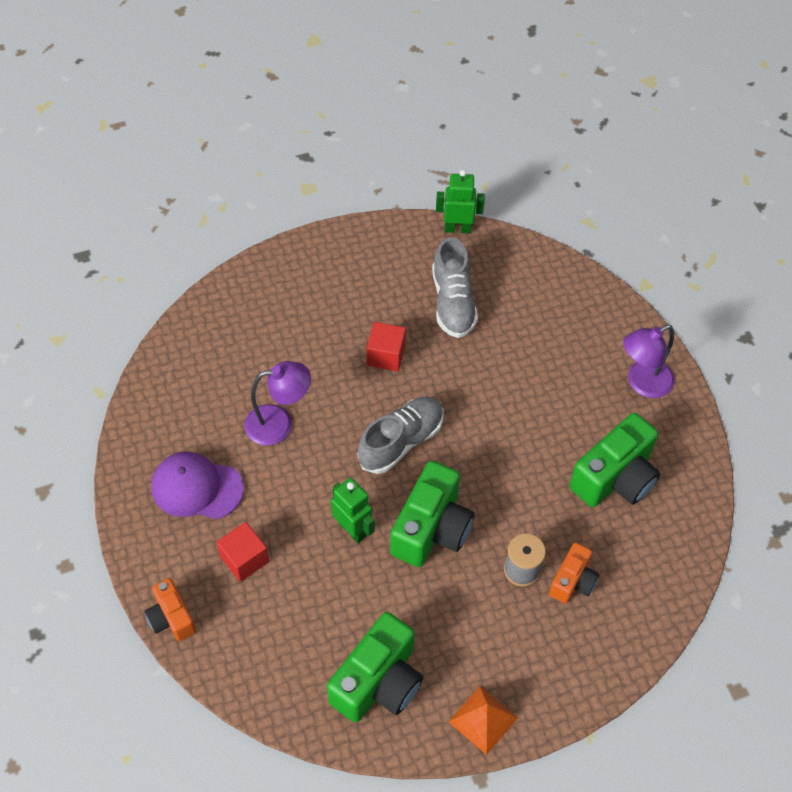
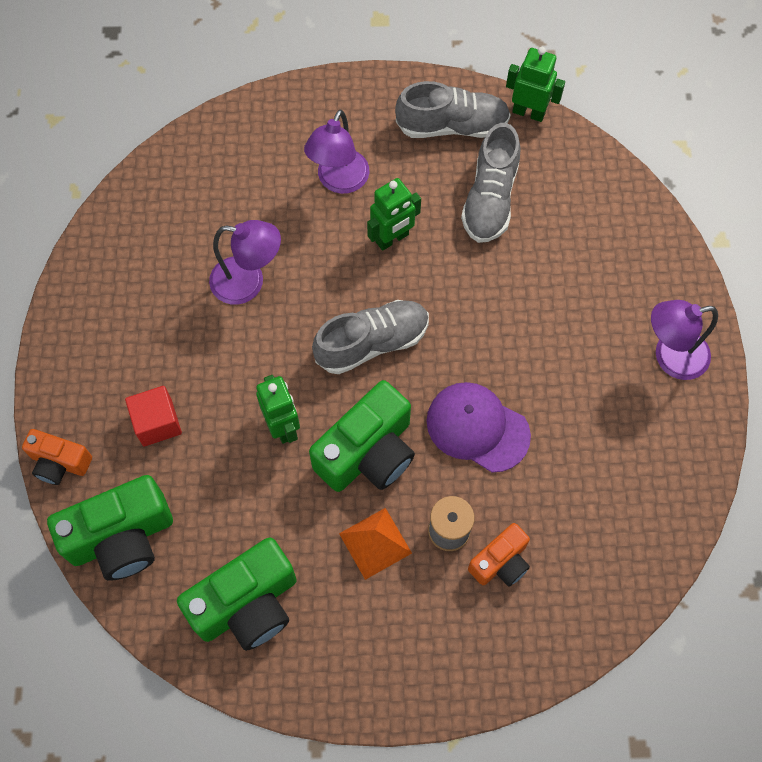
camera: 20 degrees right, 10 degrees up
orange camera [145,578,196,641] -> orange camera turned 60 degrees counterclockwise [22,429,92,485]
purple cap [151,452,244,519] -> purple cap moved to [427,382,531,473]
red cube [367,322,406,371] -> green robot [367,178,421,251]
orange pyramid [449,686,518,755] -> orange pyramid moved to [339,508,412,580]
green camera [569,413,660,507] -> green camera moved to [47,475,173,581]
none -> purple lamp [304,109,369,194]
none -> grey shoe [395,81,511,138]

